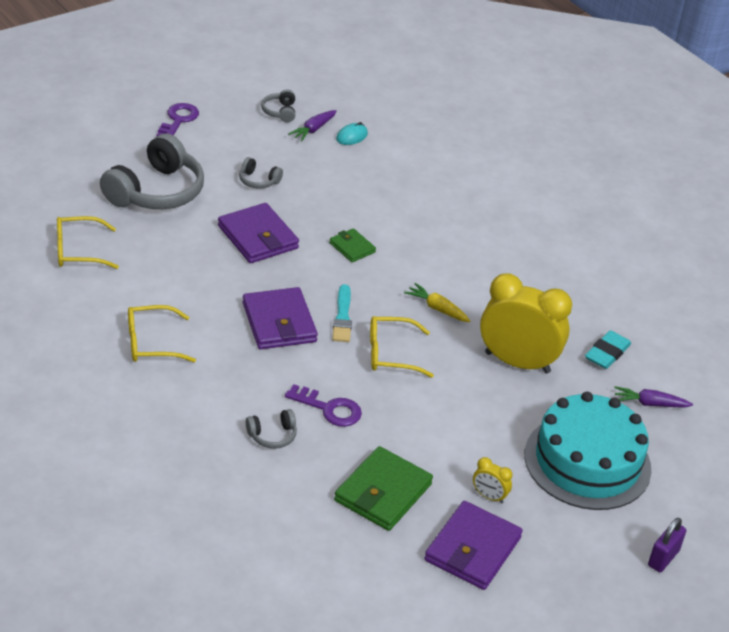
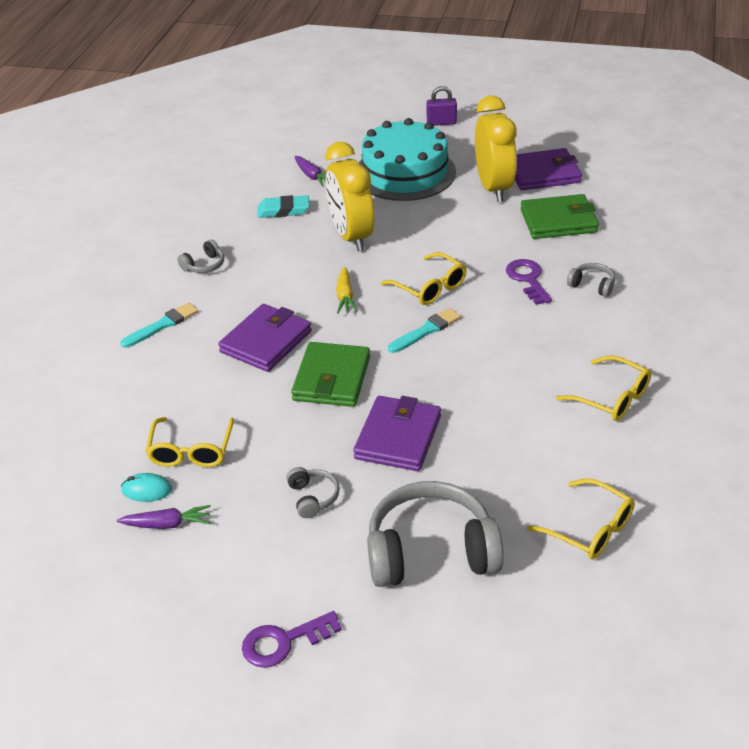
camera: 125 degrees left, 0 degrees up
purple wallet [243,287,318,349] -> purple wallet moved to [218,304,312,372]
grey headphones [261,89,295,122] -> grey headphones moved to [177,239,224,273]
green wallet [329,228,376,262] -> green wallet [291,342,370,407], size x1.82
yellow clock [473,457,512,503] -> yellow clock [475,96,517,202], size x2.40
none -> turquoise brush [121,302,198,348]
none -> yellow glasses [146,417,234,467]

